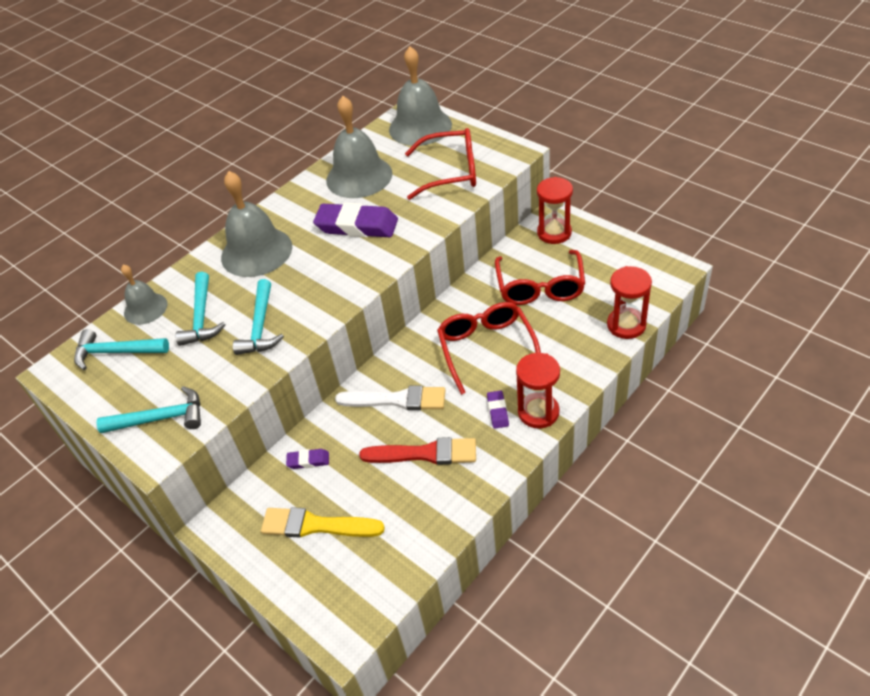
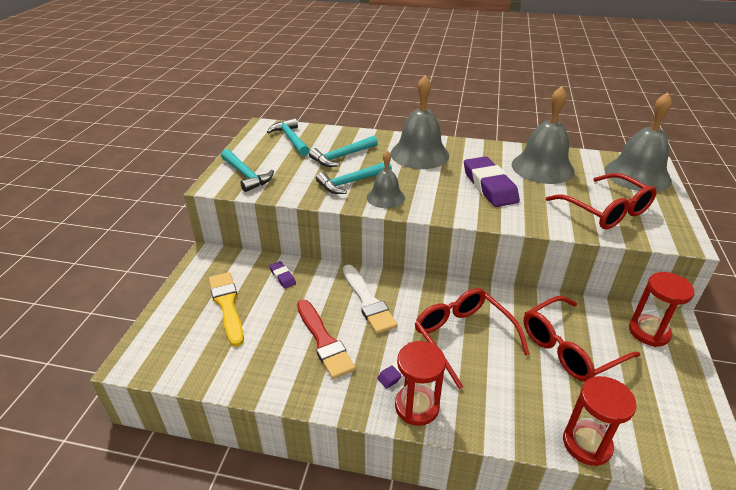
camera: 55 degrees right, 10 degrees down
grey bell [121,265,167,325] -> grey bell moved to [367,151,405,208]
red glasses [437,302,541,395] -> red glasses turned 75 degrees counterclockwise [415,288,530,389]

